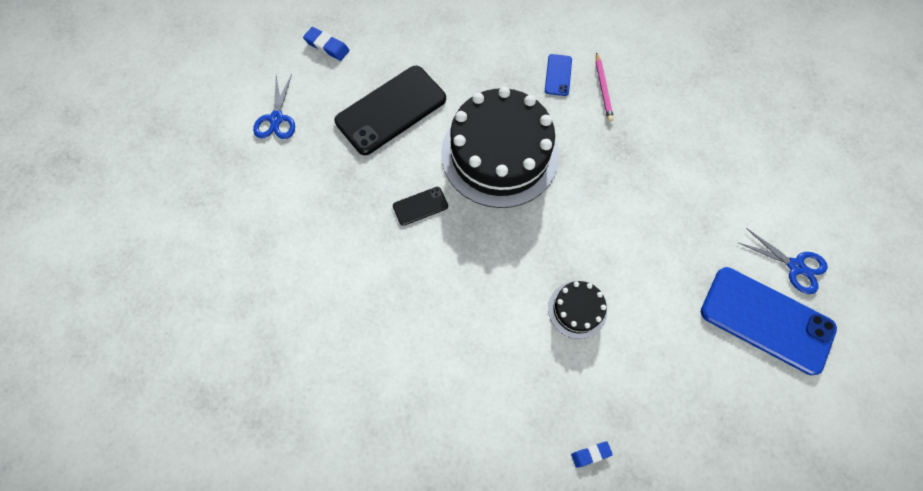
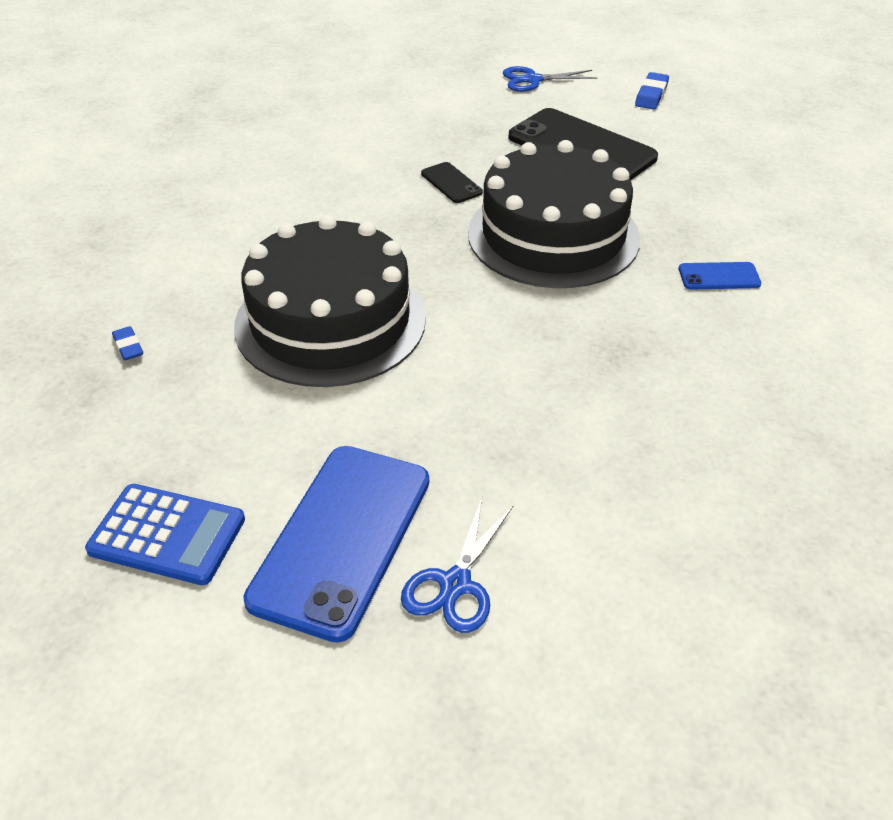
camera: 80 degrees right, 25 degrees down
black cake [548,281,607,339] -> black cake [234,215,426,387], size x2.23
pink pencil [596,52,614,122] -> none
none -> blue calculator [85,484,245,585]

